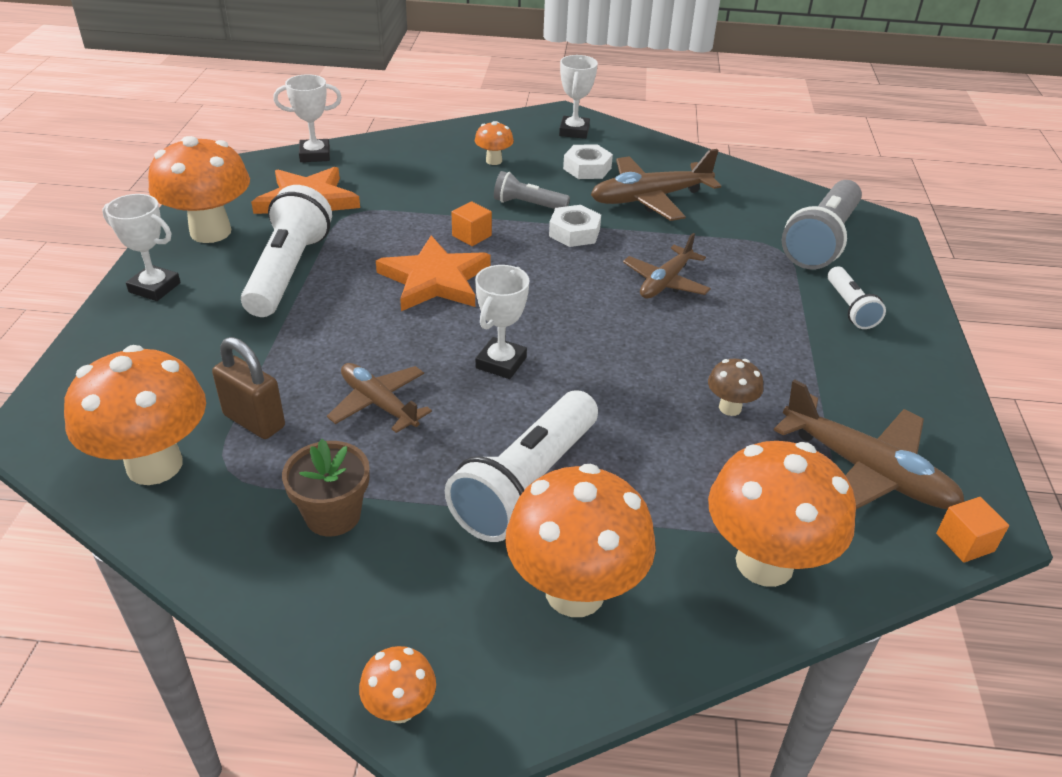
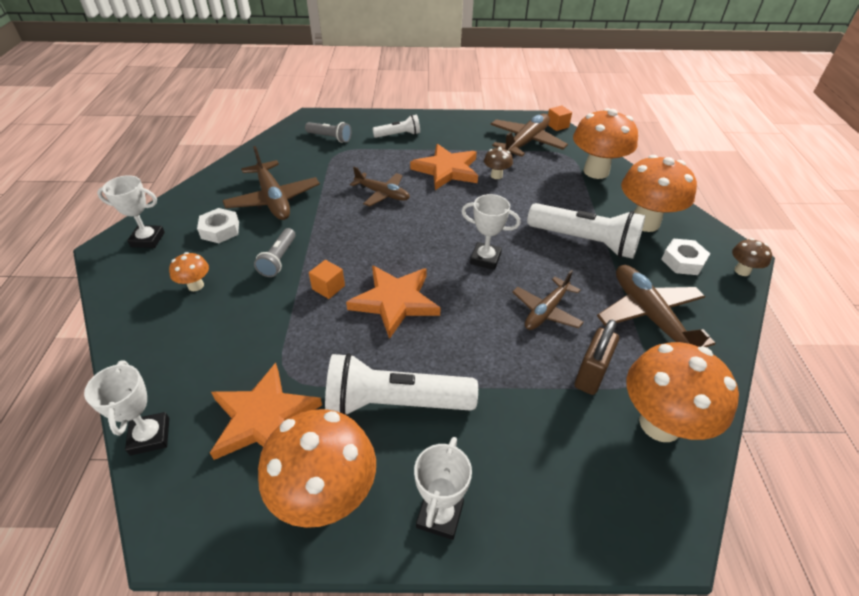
camera: 95 degrees left, 5 degrees up
brown flower pot [282,439,370,537] -> brown plane [597,265,715,347]
orange mushroom [359,646,436,723] -> brown mushroom [732,238,772,276]
white nut [549,205,601,247] -> white nut moved to [661,238,710,275]
grey flashlight [782,180,862,269] -> grey flashlight [305,122,351,143], size x0.54
none -> orange star [410,144,478,190]

